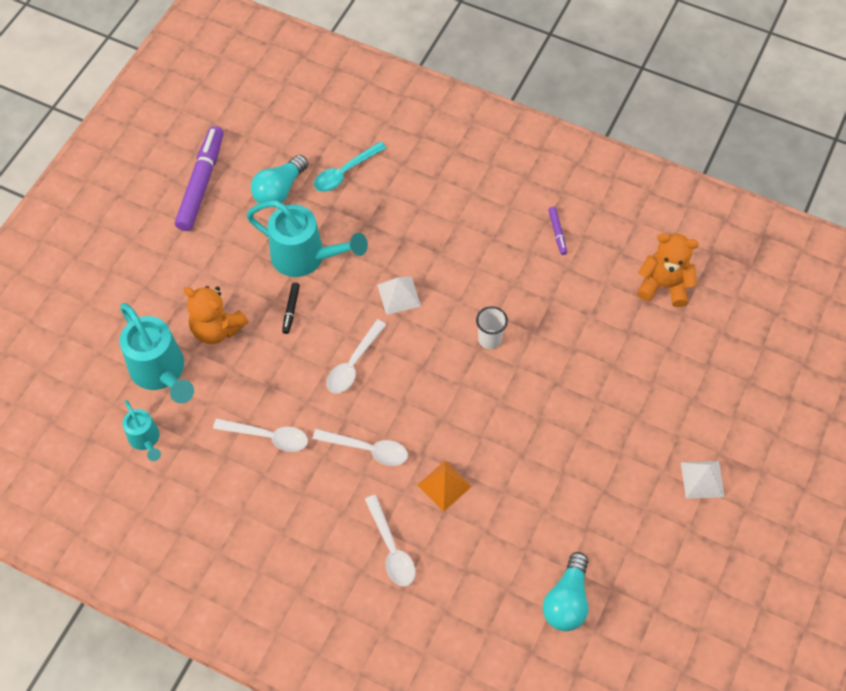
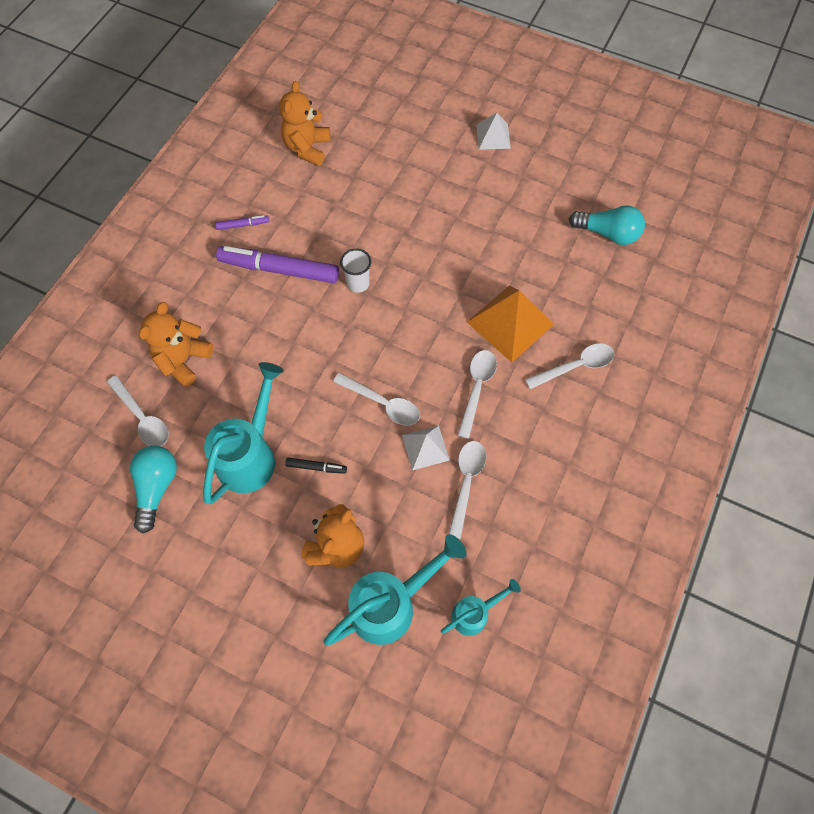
camera: 90 degrees left, 5 degrees up
purple marker [175,126,223,231] -> purple marker moved to [216,246,339,283]
turquoise light bulb [251,155,308,204] -> turquoise light bulb turned 120 degrees counterclockwise [130,446,177,533]
turquoise spoon [314,141,386,192] -> white spoon [107,375,169,446]
white pyramid [377,277,421,315] -> white pyramid moved to [402,426,450,470]
orange pyramid [417,461,472,511] -> orange pyramid [467,286,554,363], size x1.73
none -> orange teddy bear [139,302,213,387]

